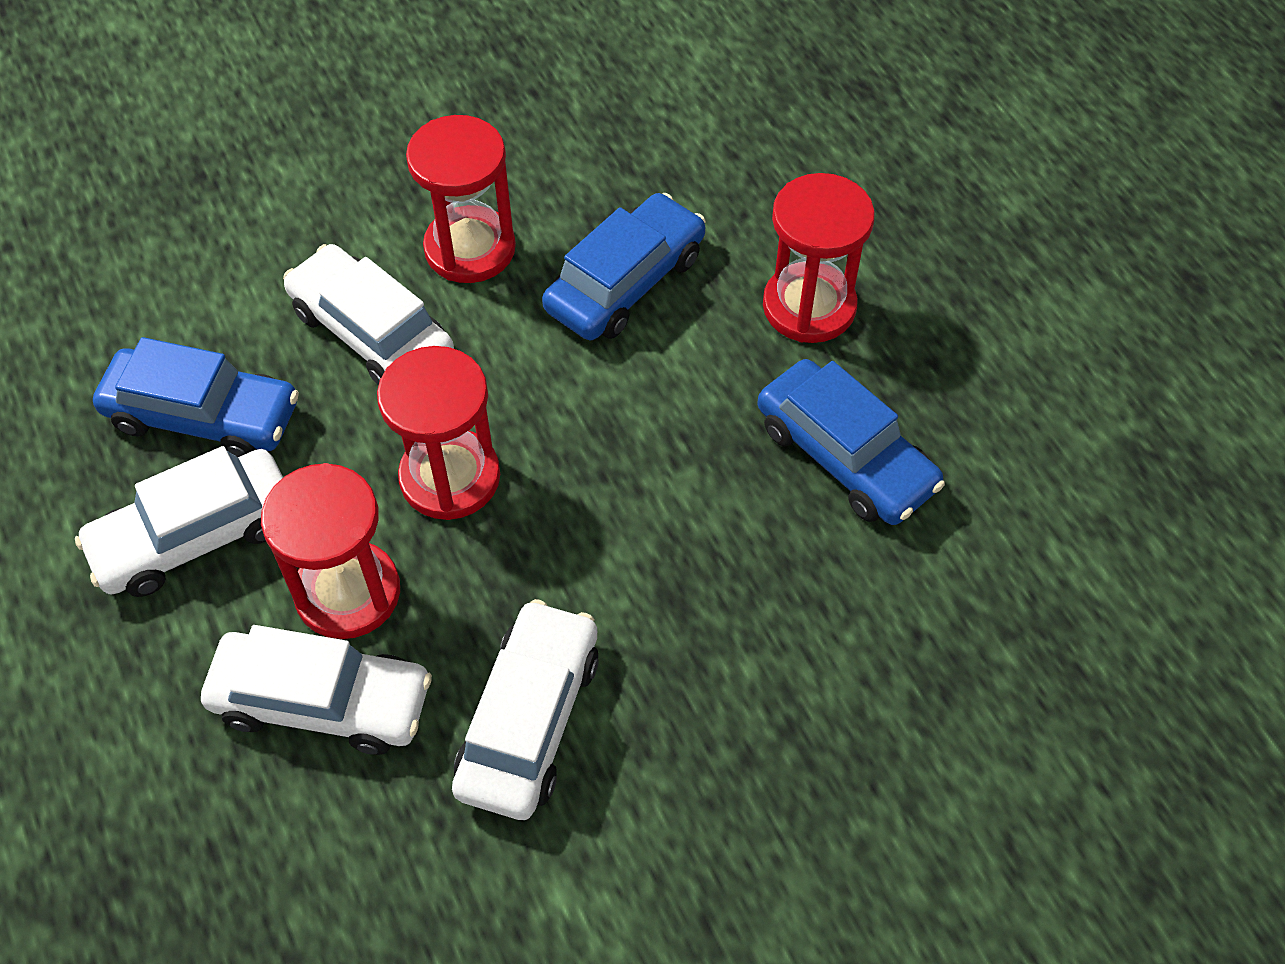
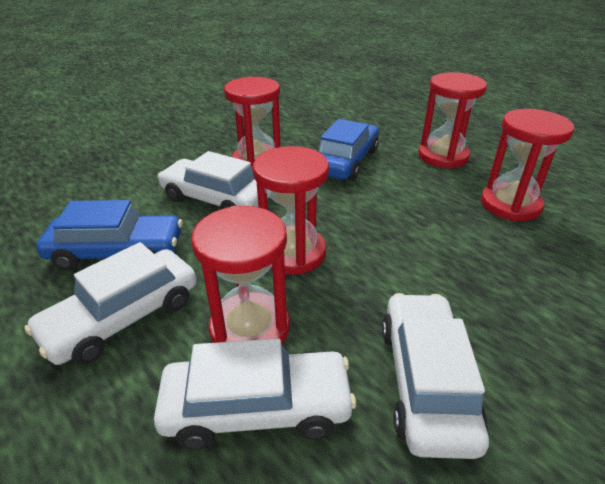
camera: 15 degrees left, 20 degrees down
blue car [757,359,945,525] -> red hourglass [481,109,574,221]

